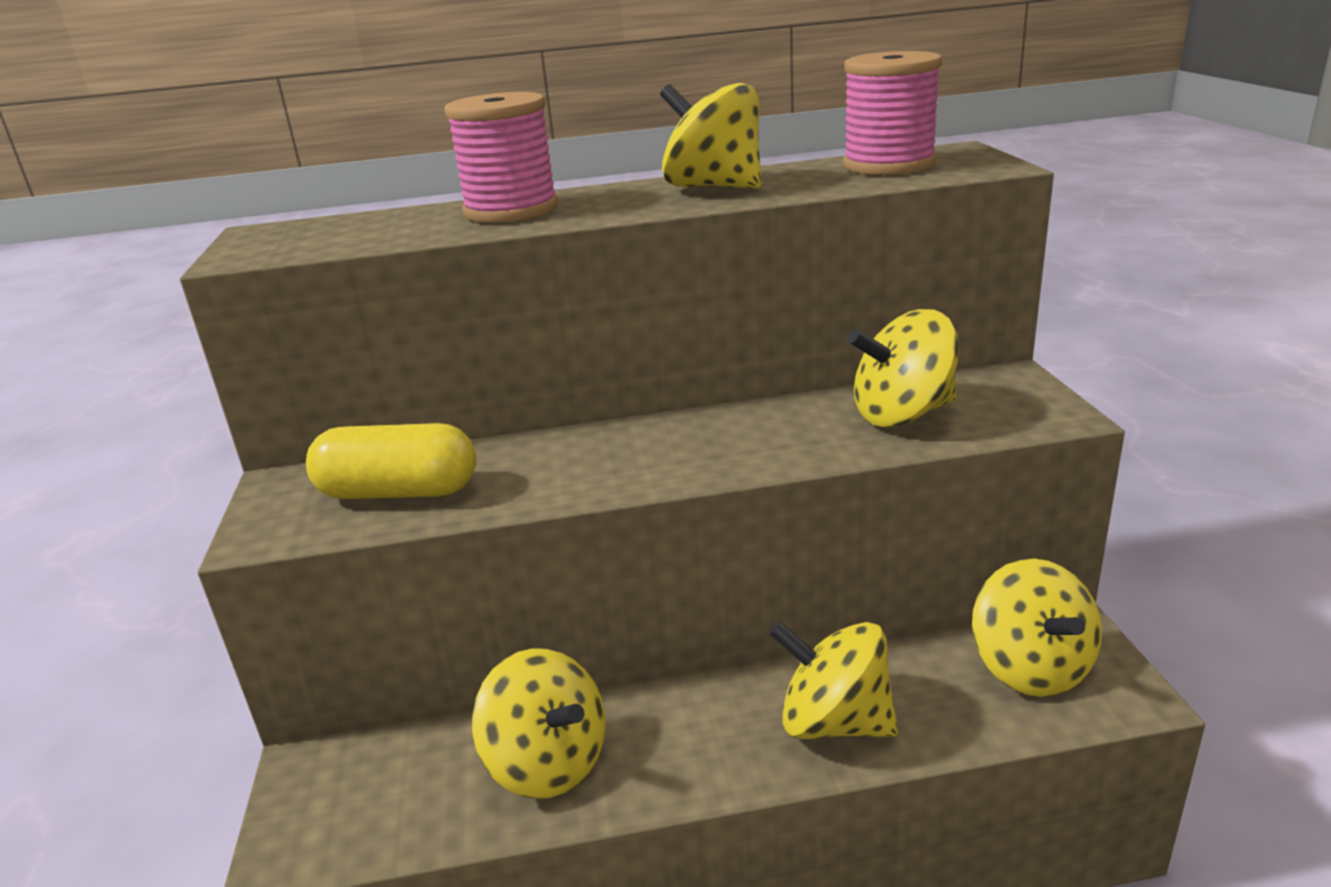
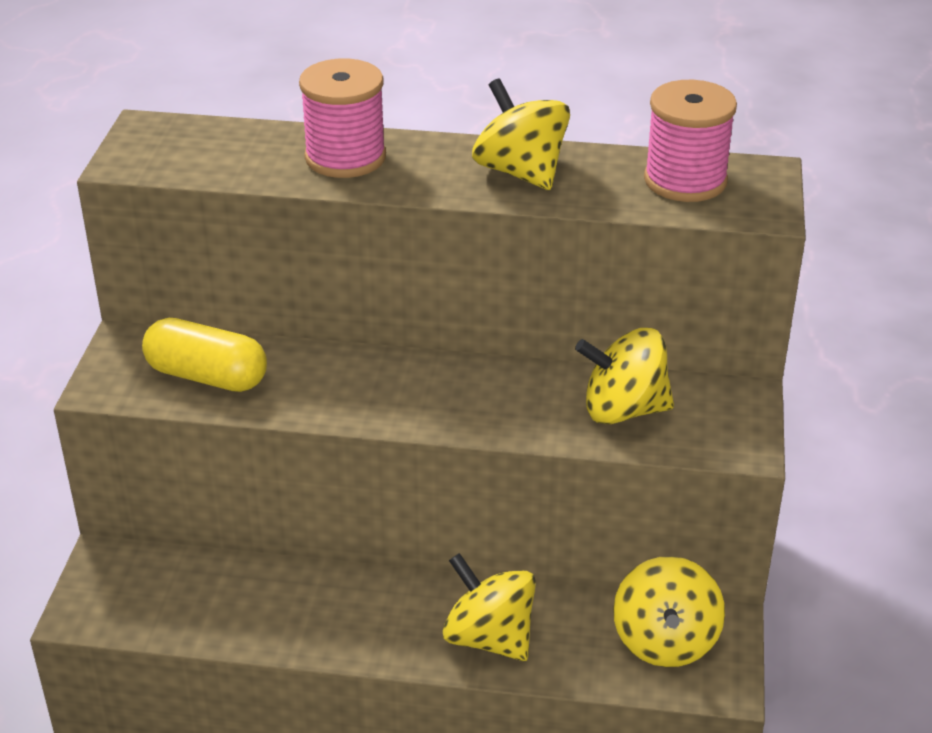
camera: 15 degrees right, 10 degrees up
yellow spinning top [472,648,606,799] -> none

